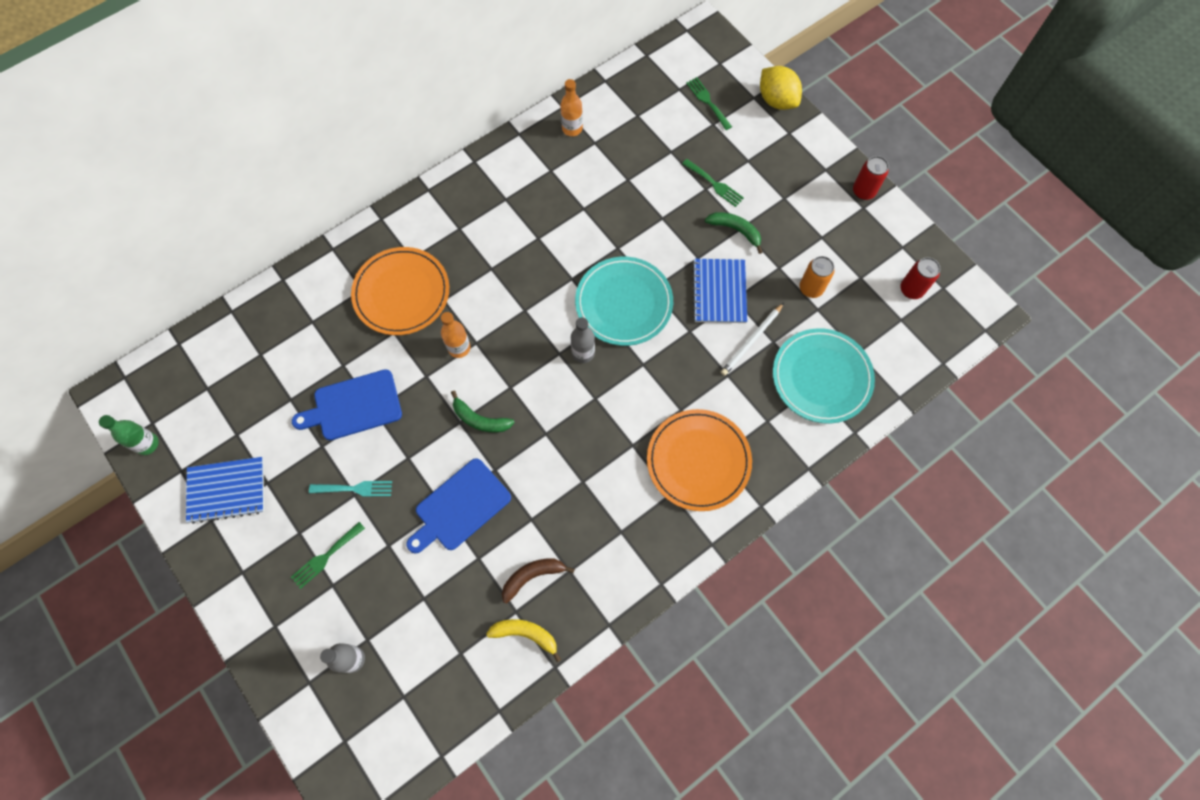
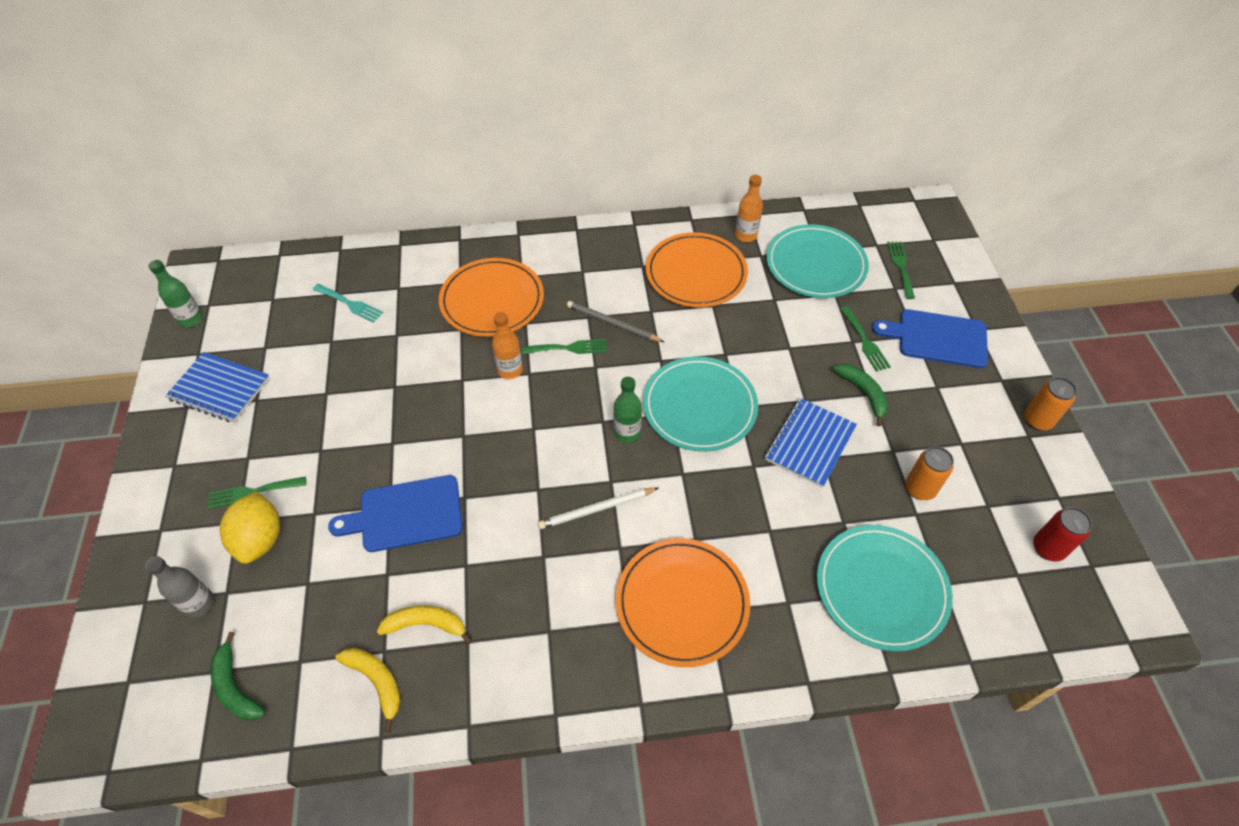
camera: 30 degrees right, 15 degrees down
blue cutting board [292,369,402,440] -> blue cutting board moved to [872,309,988,368]
turquoise fork [309,481,392,497] -> turquoise fork moved to [313,284,383,323]
green banana [451,391,515,433] -> green banana moved to [210,632,266,720]
brown banana [502,559,575,603] -> yellow banana [377,605,472,644]
grey bottle [571,317,595,363] -> green bottle [613,377,642,443]
white pencil [721,303,784,376] -> white pencil moved to [538,487,659,529]
yellow lemon [760,66,802,110] -> yellow lemon moved to [220,491,280,564]
red can [853,156,889,200] -> orange can [1024,377,1077,431]
none -> green fork [522,339,607,354]
none -> grey pencil [567,301,664,342]
none -> orange plate [646,232,748,307]
none -> turquoise plate [766,224,869,298]

